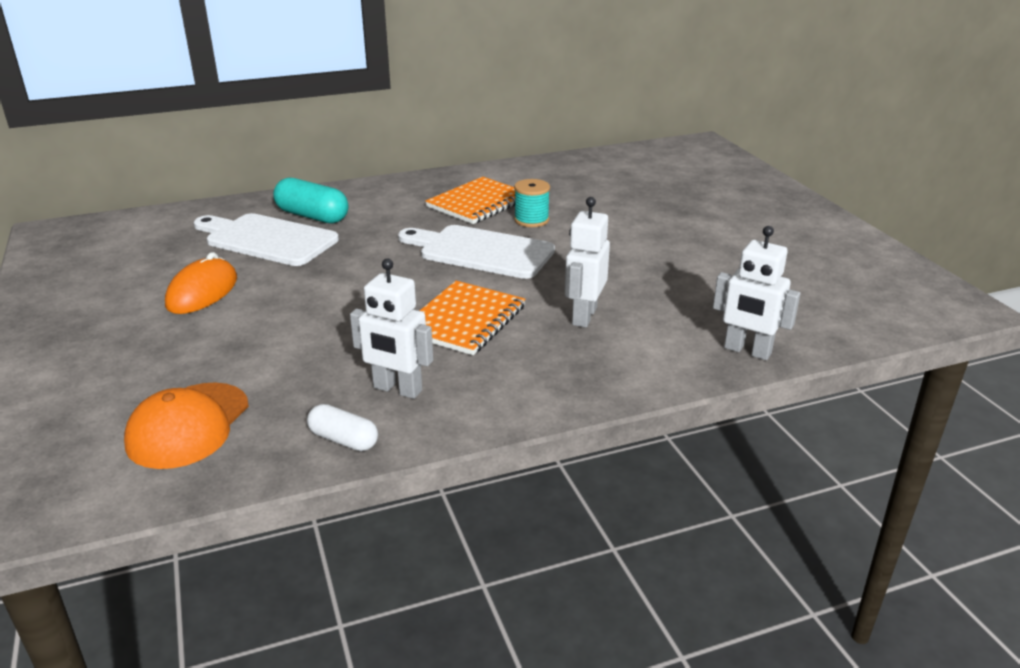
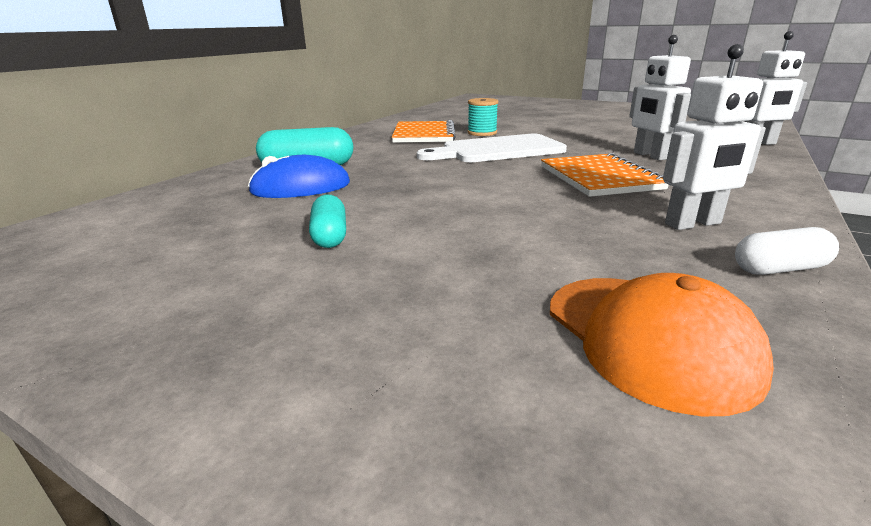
camera: 40 degrees left, 5 degrees down
orange mouse [165,252,237,314] -> turquoise capsule [309,194,346,248]
white cutting board [193,213,339,266] -> blue mouse [248,155,350,198]

